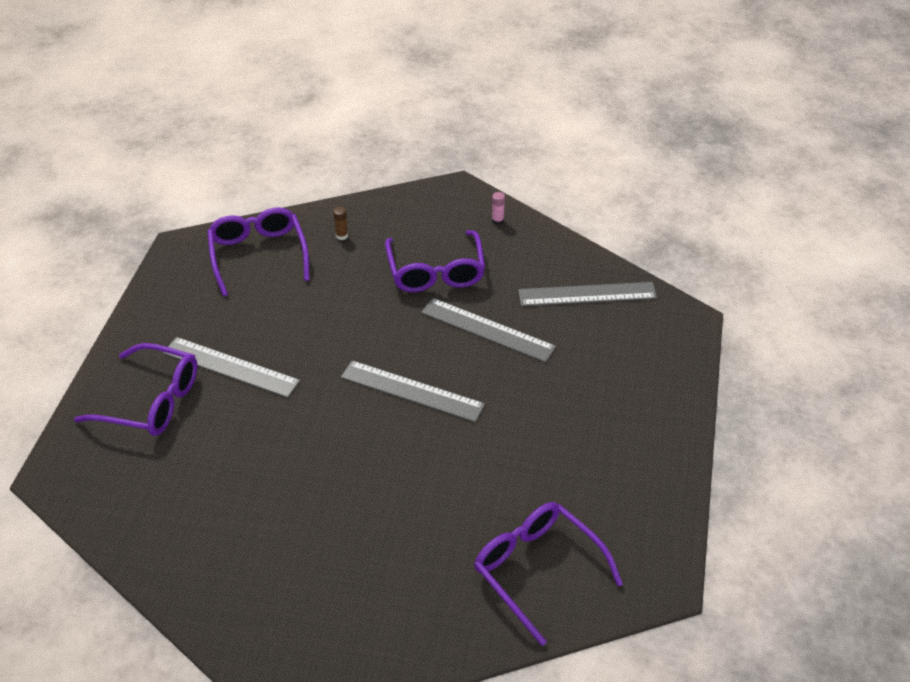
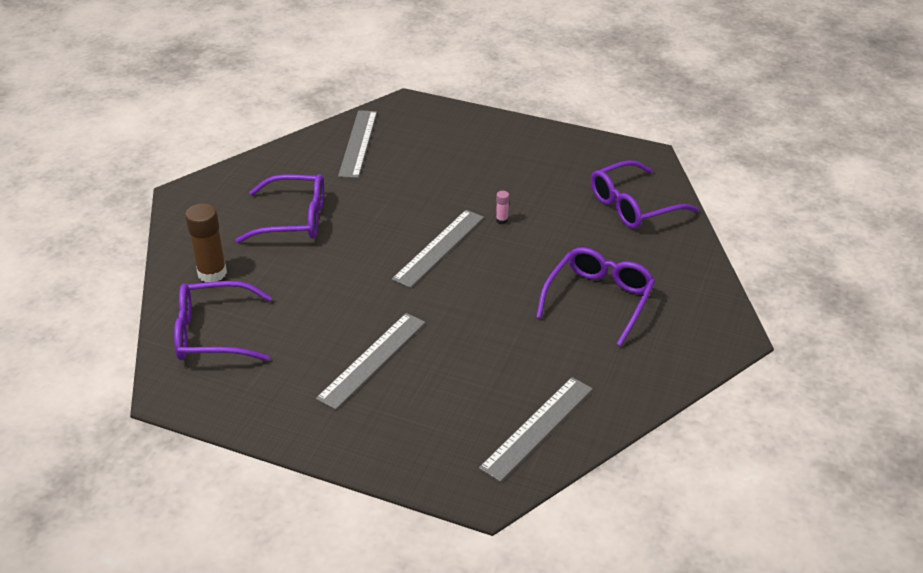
camera: 80 degrees left, 5 degrees down
purple glasses [74,343,197,436] -> purple glasses moved to [536,247,655,346]
brown glue stick [333,207,348,240] -> brown glue stick [185,203,227,282], size x2.23
grey ruler [421,298,556,362] -> grey ruler moved to [479,377,593,482]
pink glue stick [492,192,505,225] -> pink glue stick moved to [496,191,509,224]

